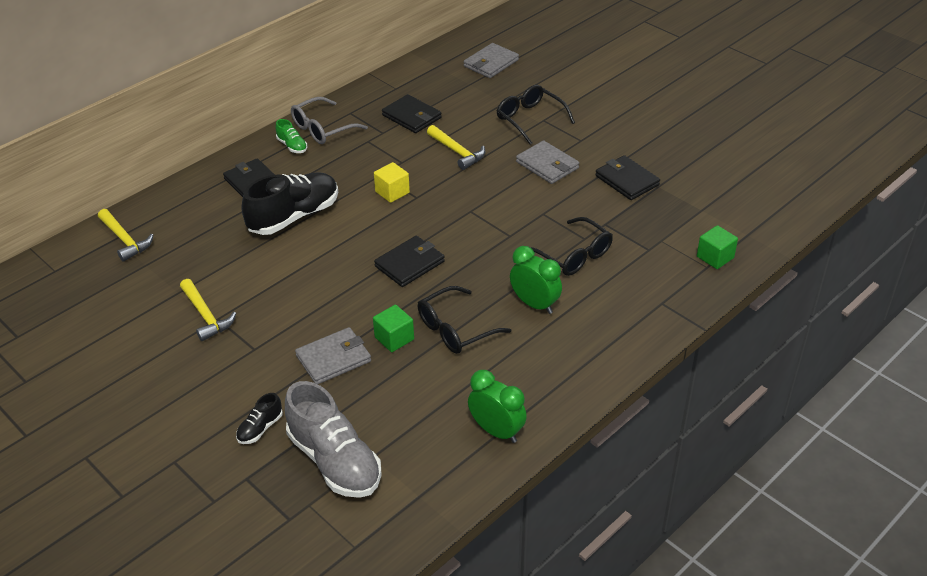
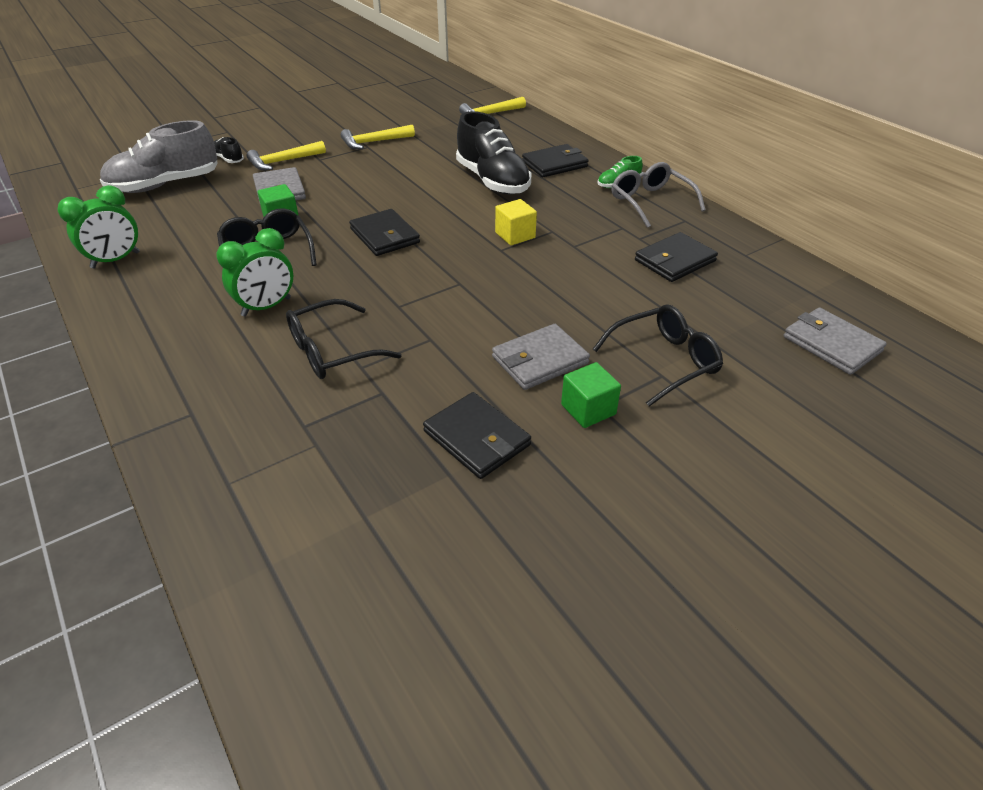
camera: 100 degrees right, 0 degrees up
yellow hammer [427,125,485,170] -> yellow hammer moved to [247,141,326,170]
black wallet [595,155,660,200] -> black wallet turned 75 degrees clockwise [423,392,531,479]
green cube [697,225,738,269] -> green cube moved to [561,362,621,428]

